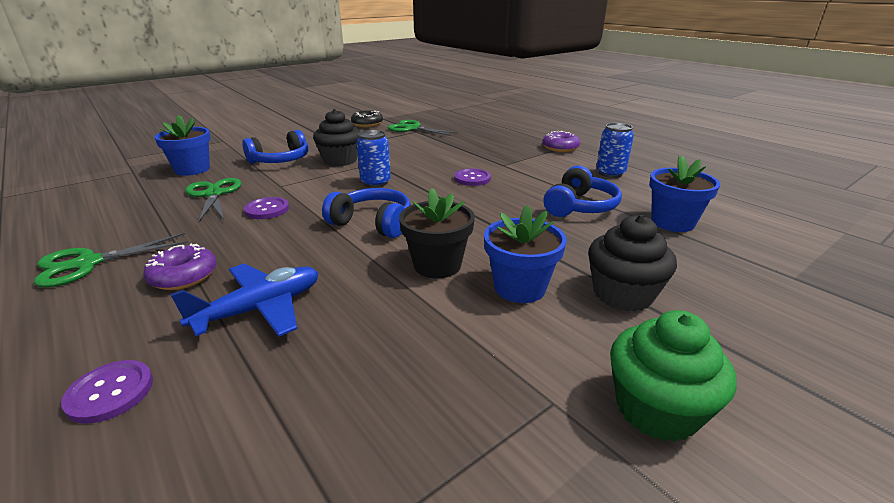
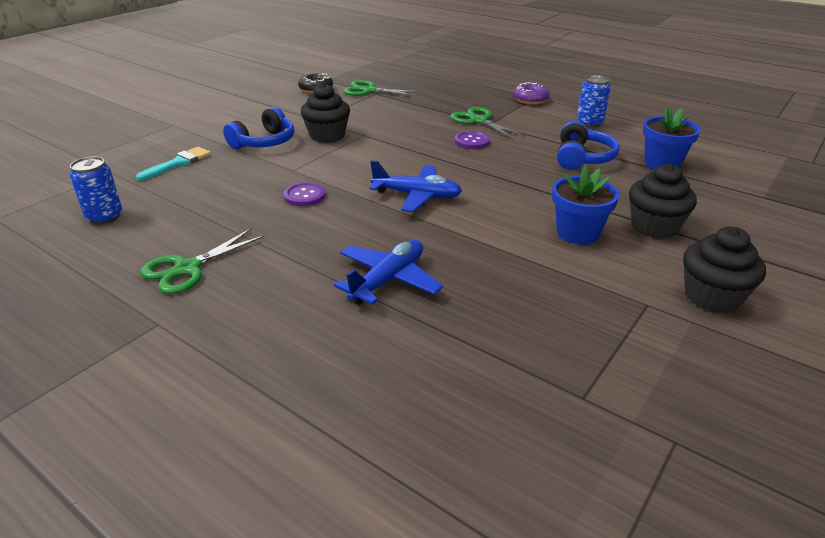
camera: 15 degrees left, 5 degrees up
purple button [61,360,153,424] -> none
purple donut [143,243,217,290] -> none
blue flower pot [154,115,211,176] -> turquoise brush [136,147,211,180]
green scissors [185,178,242,222] -> green scissors moved to [450,107,526,140]
blue headphones [322,188,411,238] -> blue plane [370,160,462,212]
blue can [356,130,391,188] -> blue can moved to [70,156,122,224]
black flower pot [399,188,475,278] -> none
green cupcake [610,310,737,442] -> black cupcake [683,227,766,313]

